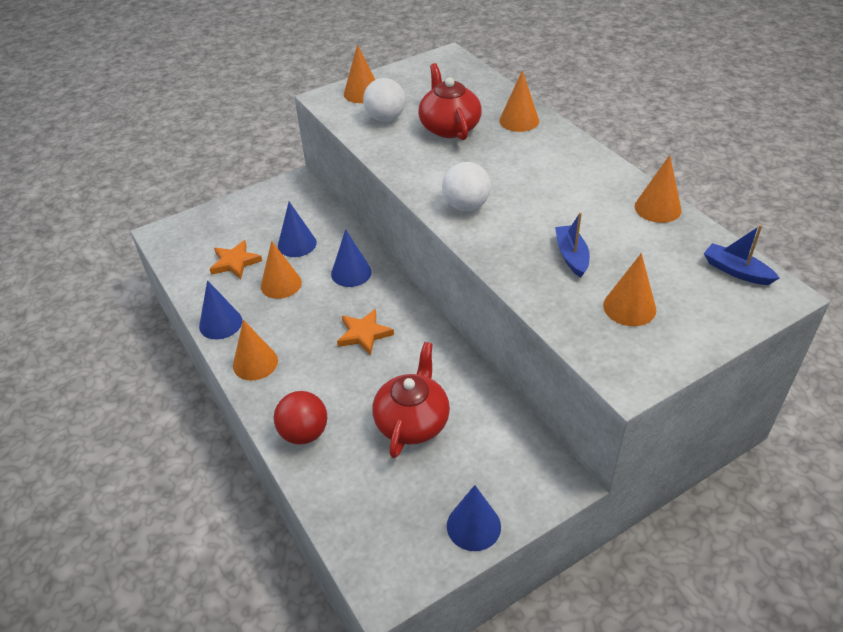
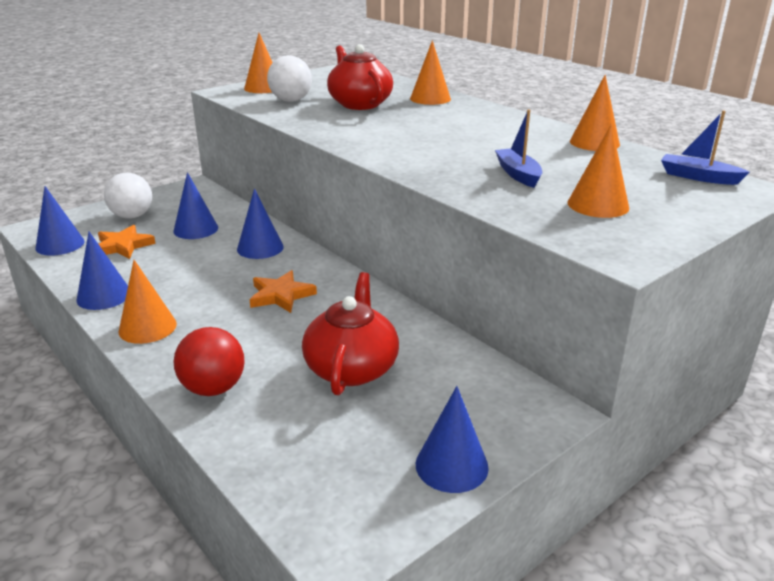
camera: 10 degrees left, 15 degrees down
orange cone [261,241,302,299] -> none
white ball [442,162,491,211] -> white ball moved to [104,173,152,219]
none -> blue cone [35,186,85,256]

